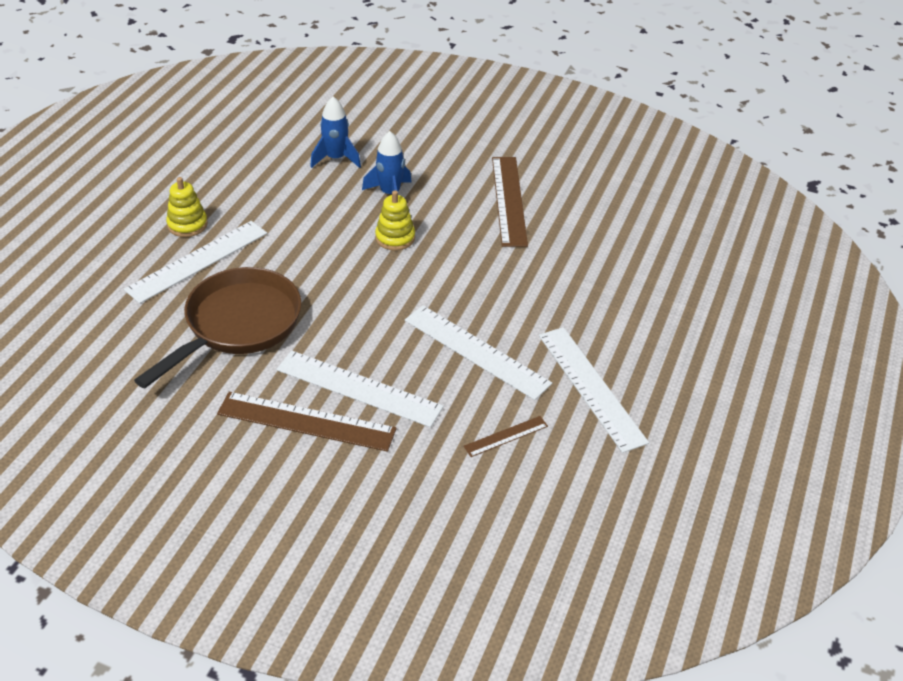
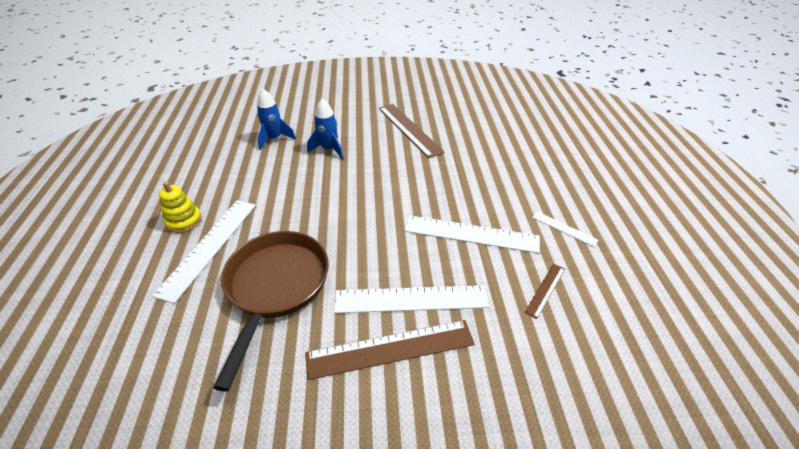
camera: 25 degrees left, 0 degrees up
yellow stacking toy [375,190,415,251] -> none
white ruler [539,327,649,453] -> white ruler [532,212,598,247], size x0.50

